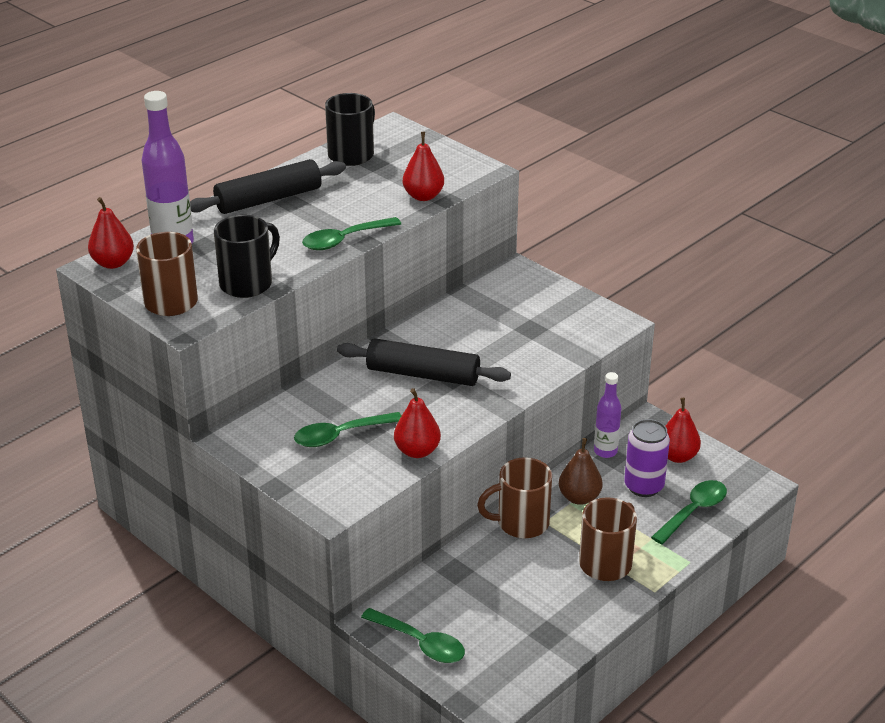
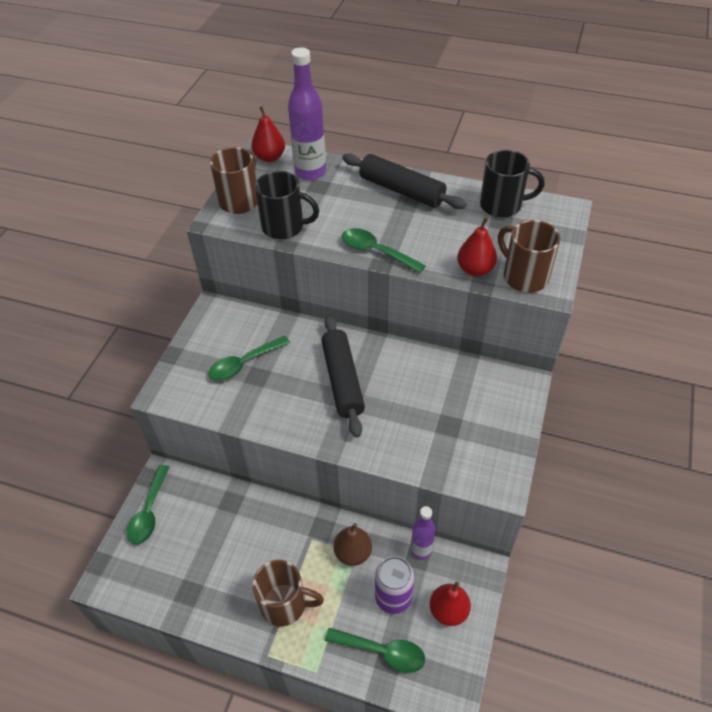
camera: 65 degrees right, 15 degrees up
green spoon [294,412,402,447] -> green spoon turned 75 degrees counterclockwise [208,335,290,381]
red pear [394,388,441,458] -> none
brown mug [477,457,552,538] -> brown mug moved to [498,220,560,293]

